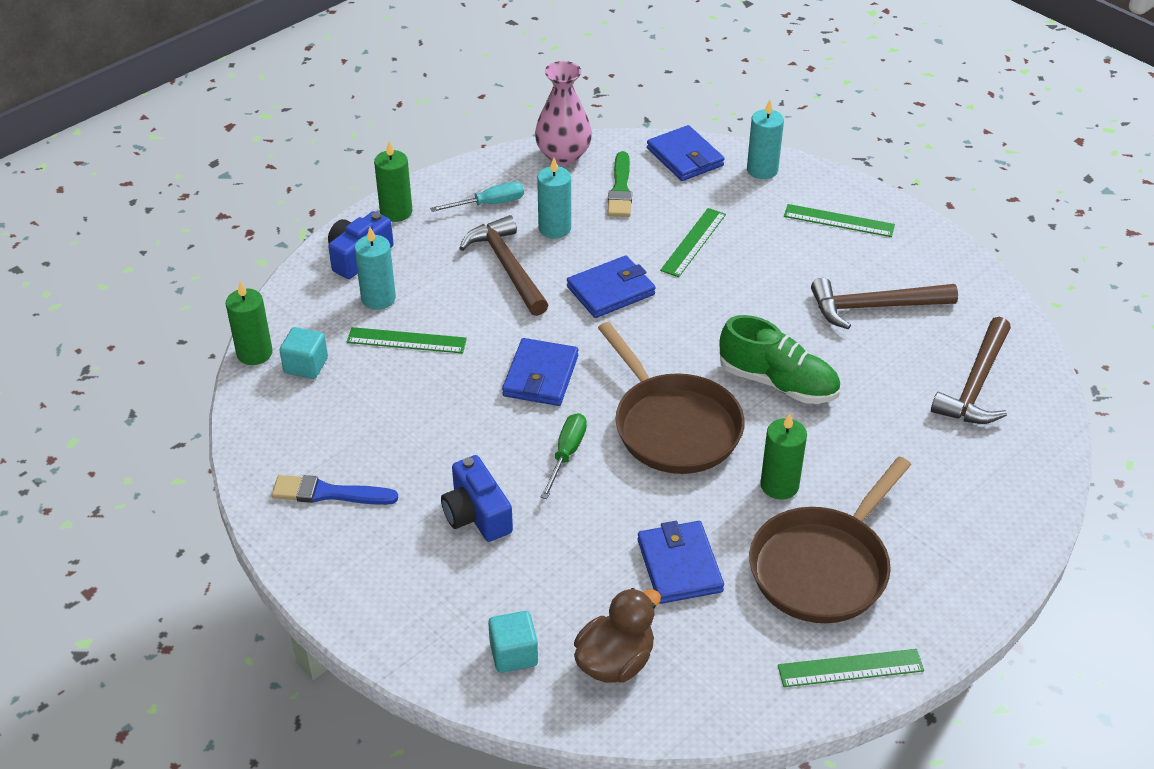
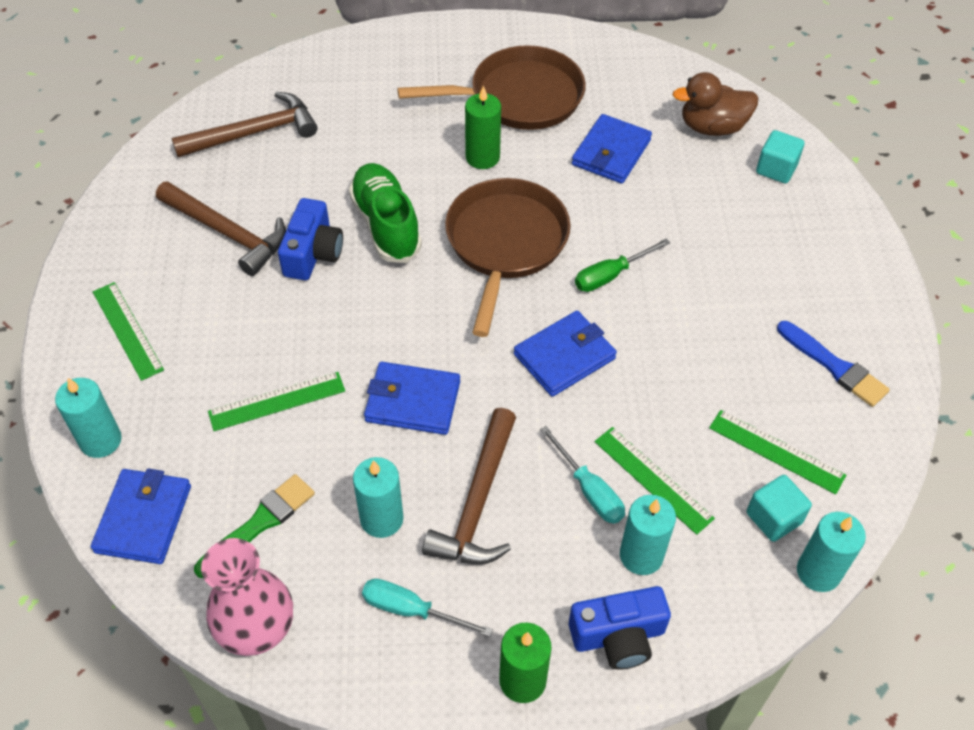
camera: 140 degrees left, 10 degrees up
green candle [226,281,273,365] -> turquoise candle [797,512,866,592]
blue camera [441,455,513,542] -> blue camera moved to [278,198,343,280]
green ruler [778,649,924,687] -> green ruler moved to [709,410,846,494]
none -> turquoise screwdriver [540,426,625,524]

